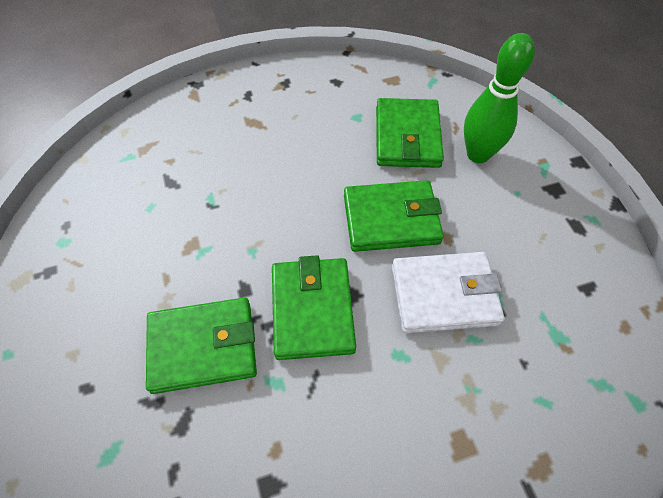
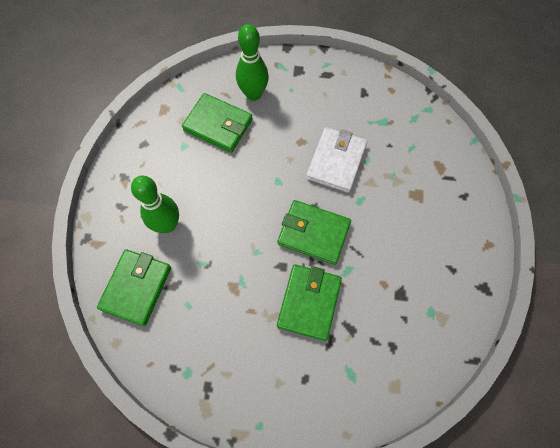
camera: 65 degrees left, 10 degrees up
green wallet [344,180,444,252] -> green wallet moved to [97,249,171,326]
none -> green bowling pin [131,176,179,233]

